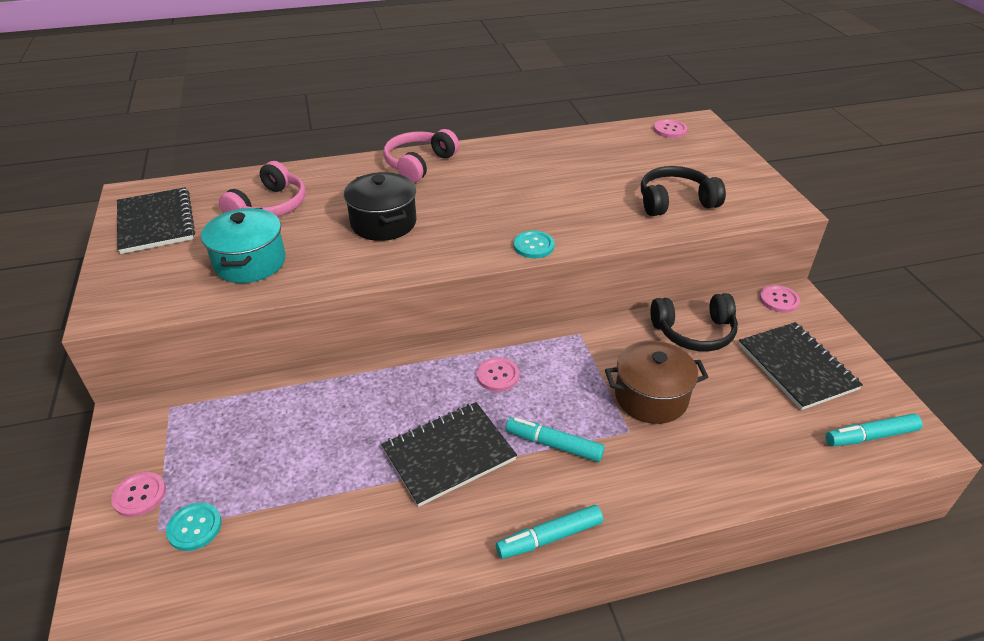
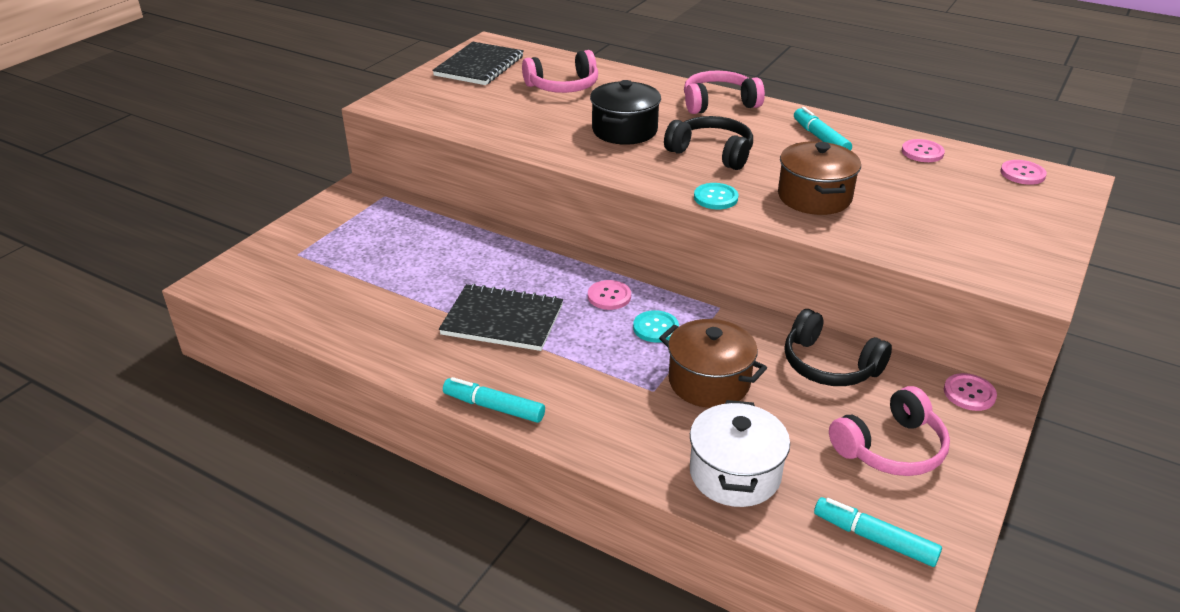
camera: 45 degrees right, 5 degrees down
pink button [111,472,166,517] -> pink button moved to [902,139,945,162]
turquoise button [166,502,222,551] -> turquoise button moved to [633,310,679,343]
turquoise pot [201,208,286,283] -> none
turquoise marker [506,417,605,462] -> turquoise marker moved to [794,107,852,150]
black headphones [641,166,726,216] -> black headphones moved to [664,116,753,170]
black notebook [739,322,863,410] -> pink headphones [829,386,950,476]
none -> white pot [690,400,790,507]
none -> brown pot [778,141,861,215]

